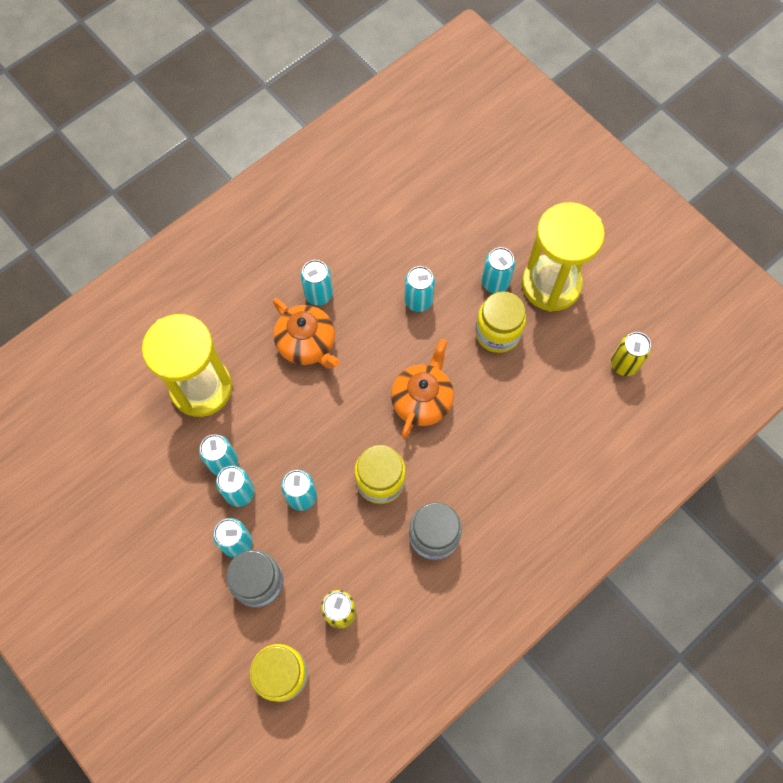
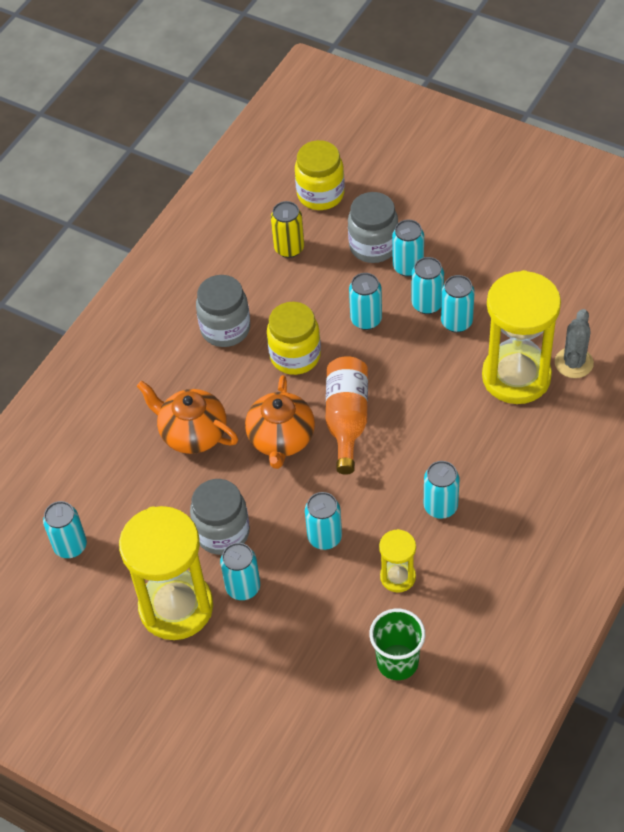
camera: 165 degrees right, 15 degrees down
orange teapot [273,298,340,369] -> orange teapot moved to [137,381,238,454]
yellow jar [475,291,526,353] -> grey jar [190,479,250,555]
yellow can [611,332,651,376] -> turquoise can [43,501,87,558]
none -> orange bottle [326,356,368,475]
none -> green cup [369,609,425,680]
none -> yellow hourglass [379,529,416,593]
none -> grey cactus [555,309,594,378]

